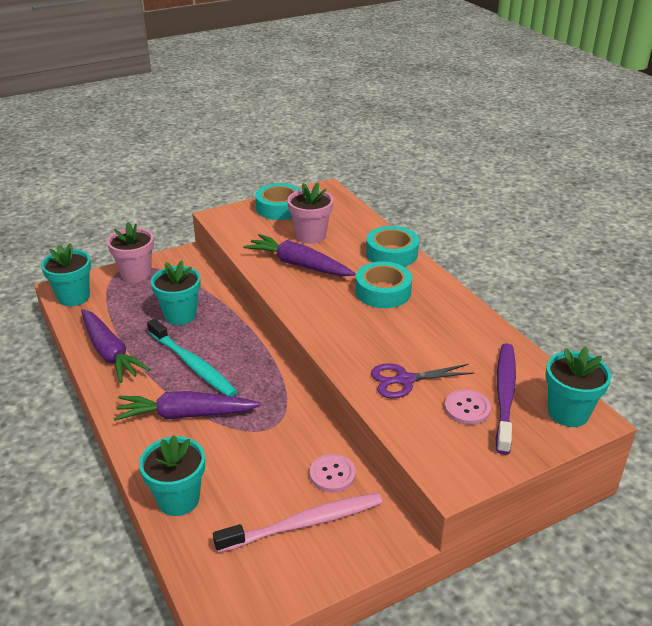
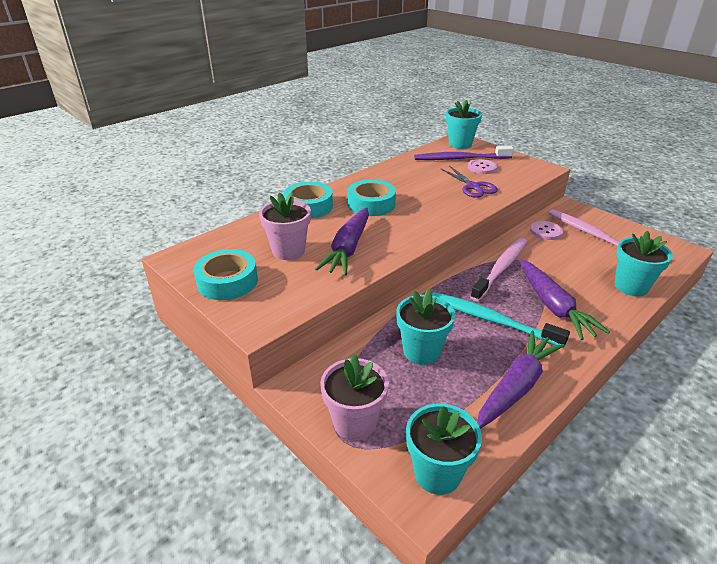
camera: 105 degrees left, 0 degrees up
turquoise toothbrush [147,319,237,397] -> turquoise toothbrush turned 90 degrees counterclockwise [432,292,570,348]
none -> pink toothbrush [470,238,527,301]

